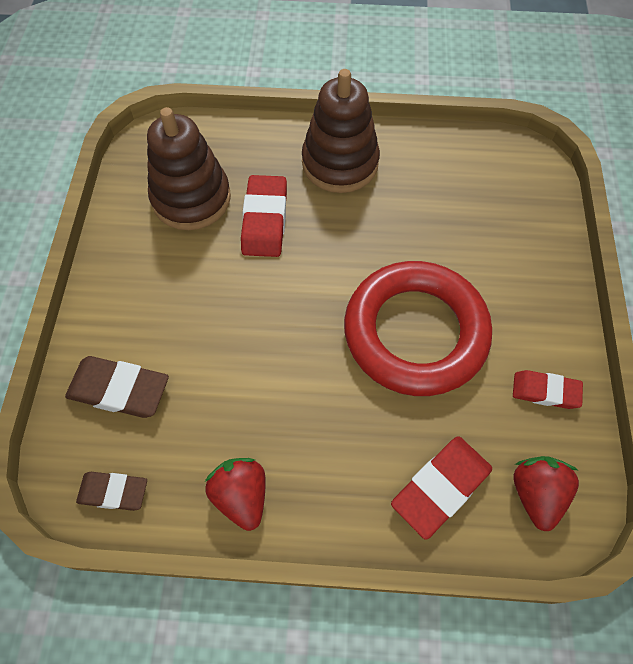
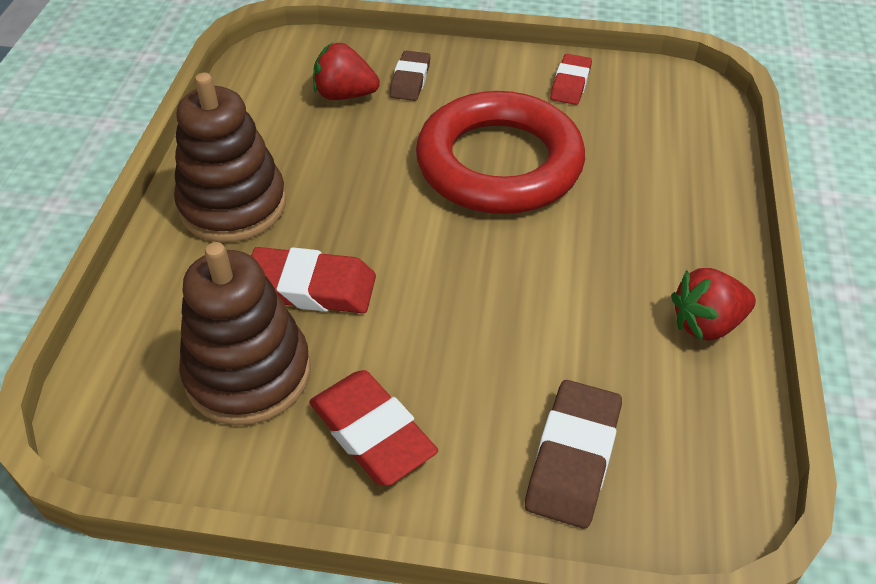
camera: 85 degrees left, 15 degrees down
brown eraser [76,472,147,511] -> brown eraser moved to [389,51,430,101]
red eraser [391,436,492,540] -> red eraser moved to [309,370,438,486]
red strawberry [513,456,579,531] -> red strawberry moved to [313,42,380,100]

